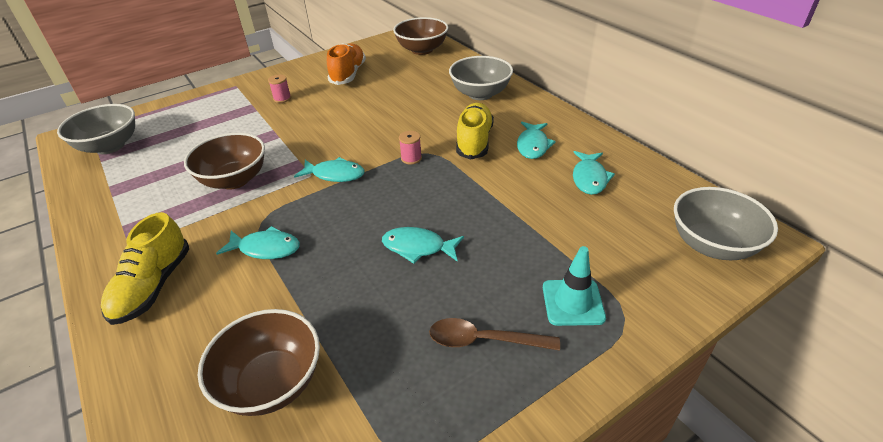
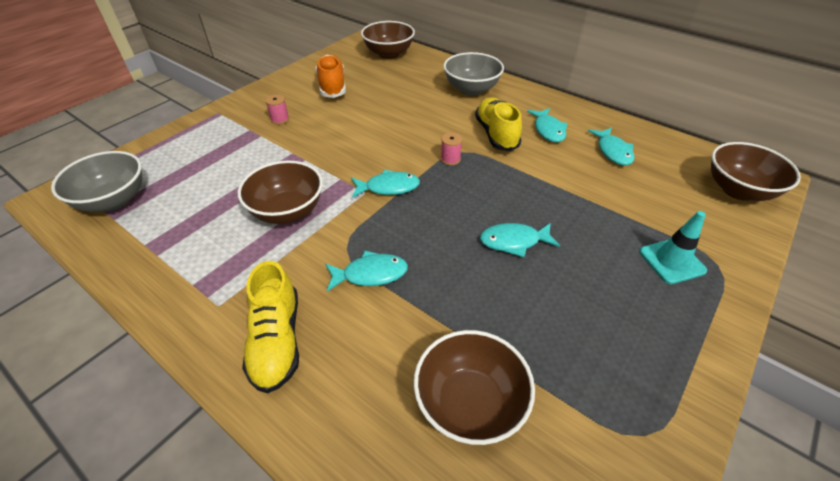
camera: 20 degrees left, 5 degrees up
brown spoon [429,318,560,351] -> none
grey bowl [674,187,778,260] -> brown bowl [711,142,801,201]

